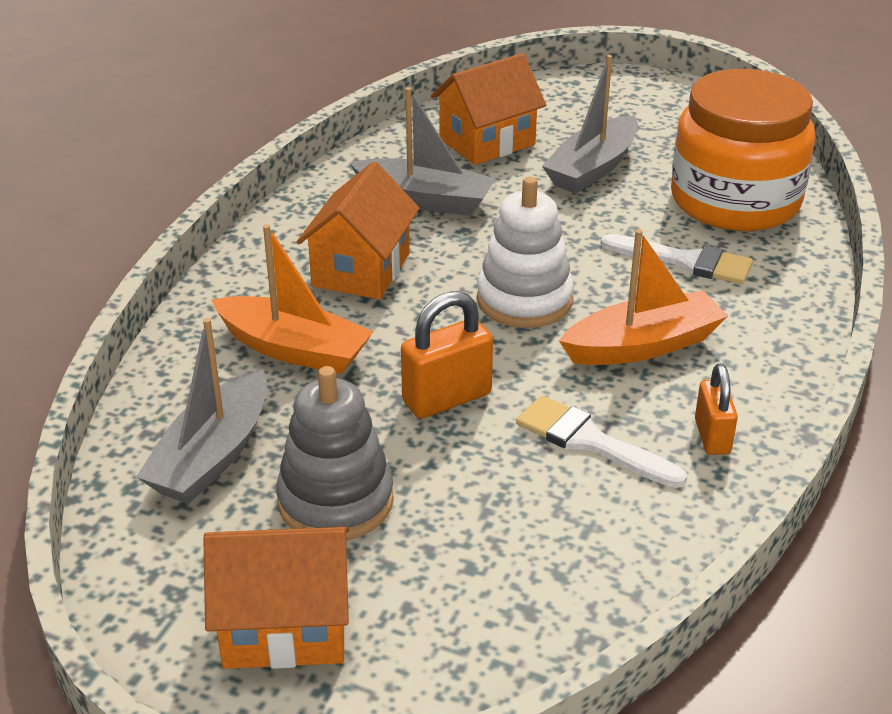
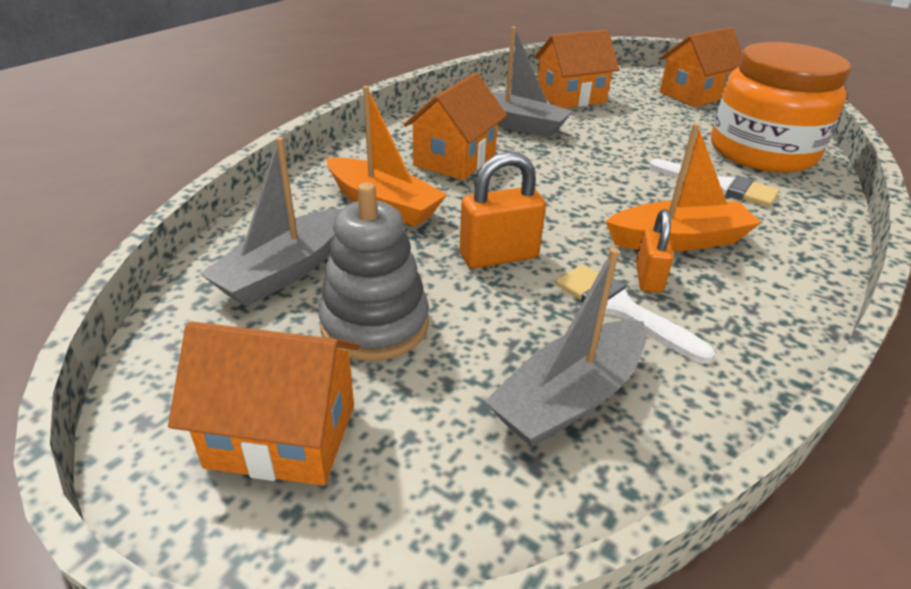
camera: 10 degrees right, 0 degrees up
white stacking toy [477,177,574,328] -> none
grey boat [542,55,638,194] -> grey boat moved to [484,248,646,447]
orange padlock [695,364,738,455] -> orange padlock moved to [636,209,674,293]
none -> orange house [659,27,743,107]

